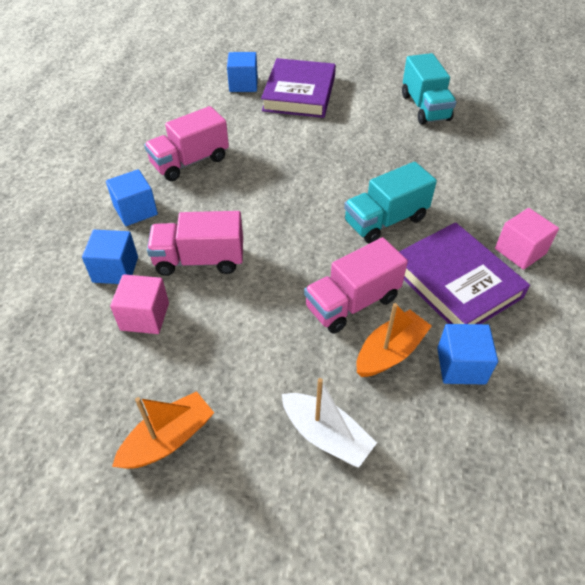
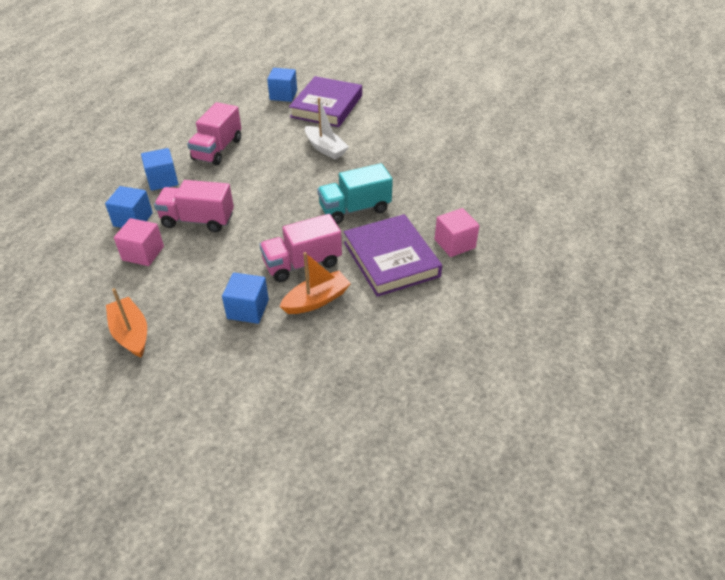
camera: 10 degrees right, 5 degrees down
orange boat [112,391,214,469] -> orange boat turned 90 degrees counterclockwise [106,288,147,357]
pink truck [144,106,229,181] -> pink truck turned 45 degrees counterclockwise [187,102,241,165]
white boat [282,378,377,468] -> white boat moved to [305,98,349,160]
turquoise truck [402,53,456,125] -> none
blue cube [437,324,498,384] -> blue cube moved to [222,273,269,324]

